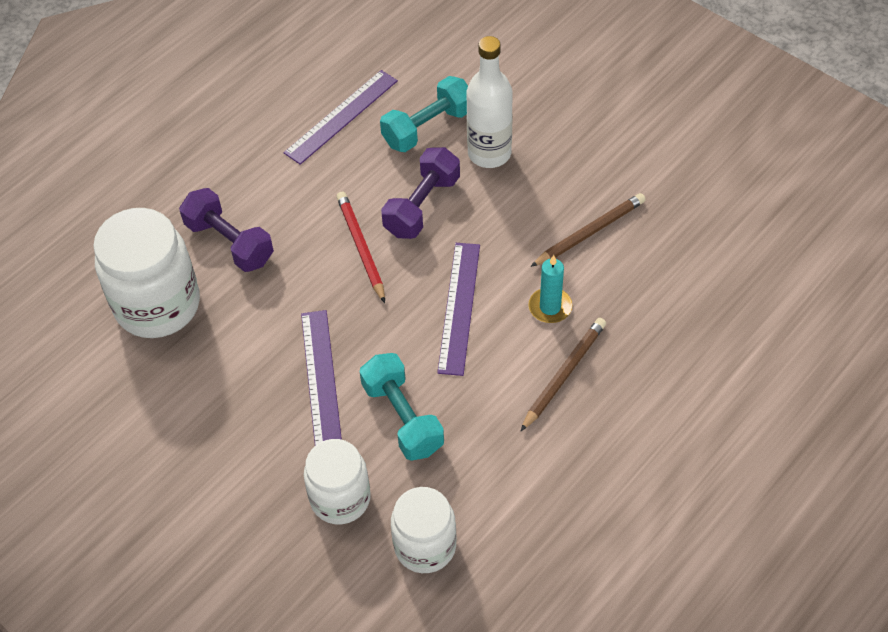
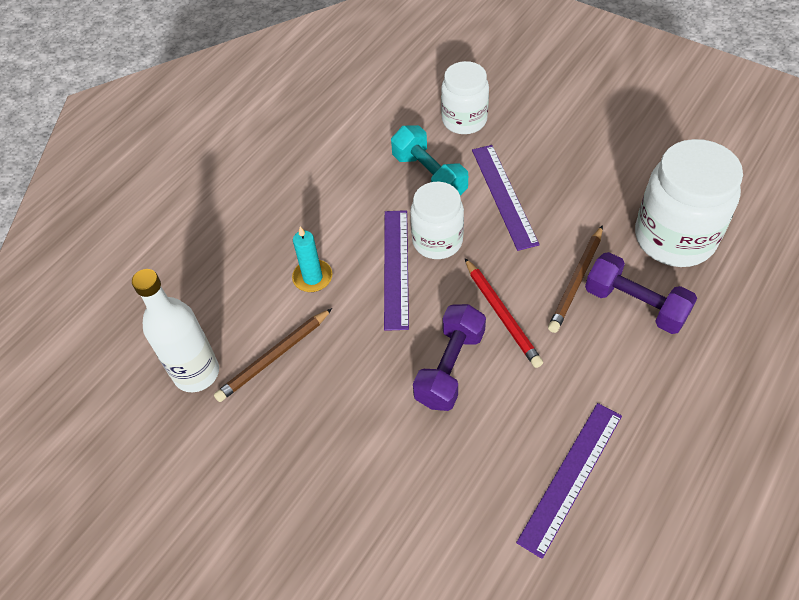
camera: 175 degrees right, 0 degrees up
turquoise dumbbell [380,76,468,152] -> none
white jar [391,487,457,573] -> white jar moved to [410,182,464,259]
white bottle [466,36,513,168] -> white bottle moved to [132,269,219,392]
brown pencil [521,318,606,431] -> brown pencil moved to [548,225,603,333]

